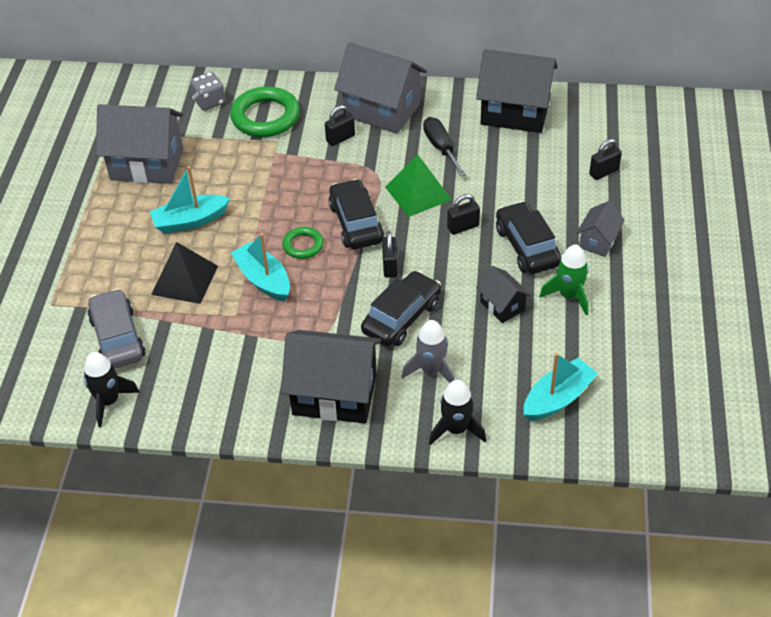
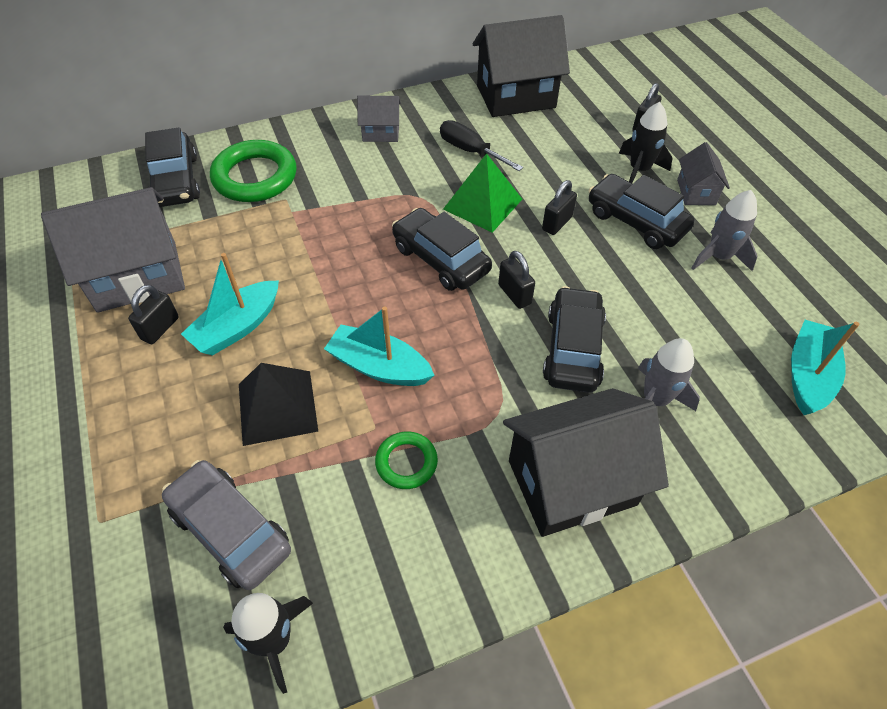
camera: 30 degrees left, 5 degrees up
grey dice [190,72,225,111] -> black car [145,128,200,207]
green ring [282,227,324,259] -> green ring moved to [375,431,438,489]
black padlock [325,105,355,146] -> black padlock moved to [128,285,179,344]
grey house [334,42,427,134] -> grey house [357,96,401,142], size x0.50
black rocket [429,380,486,445] -> black rocket moved to [619,102,673,183]
black house [476,266,531,323] -> none
green rocket [540,245,589,316] -> grey rocket [692,190,758,271]

